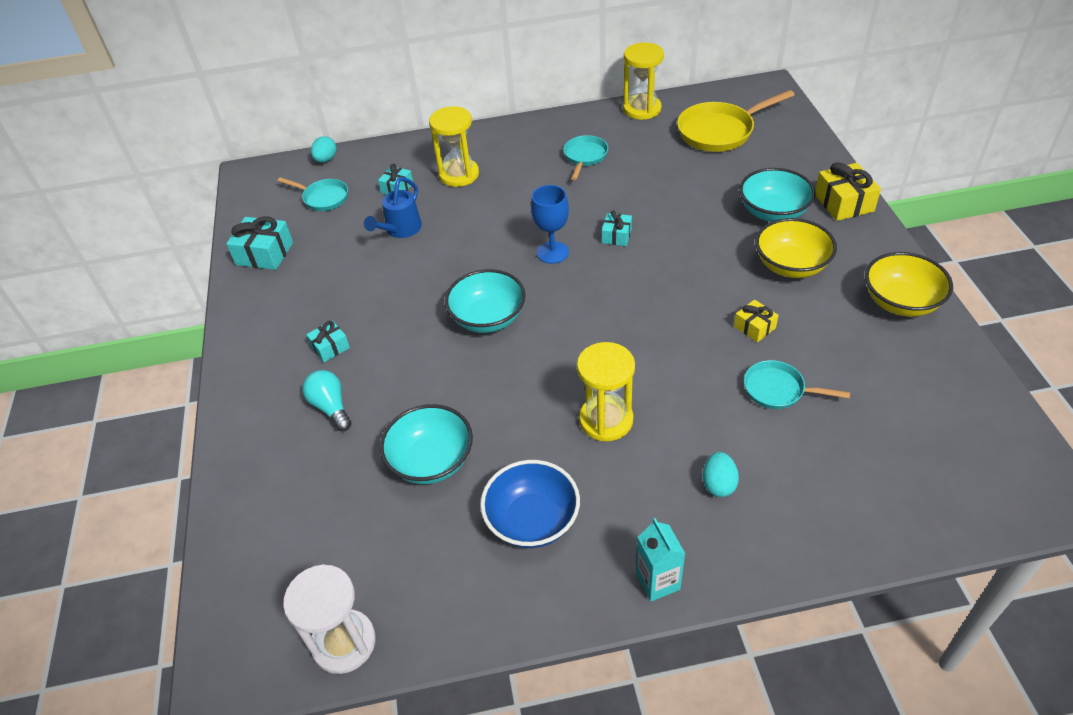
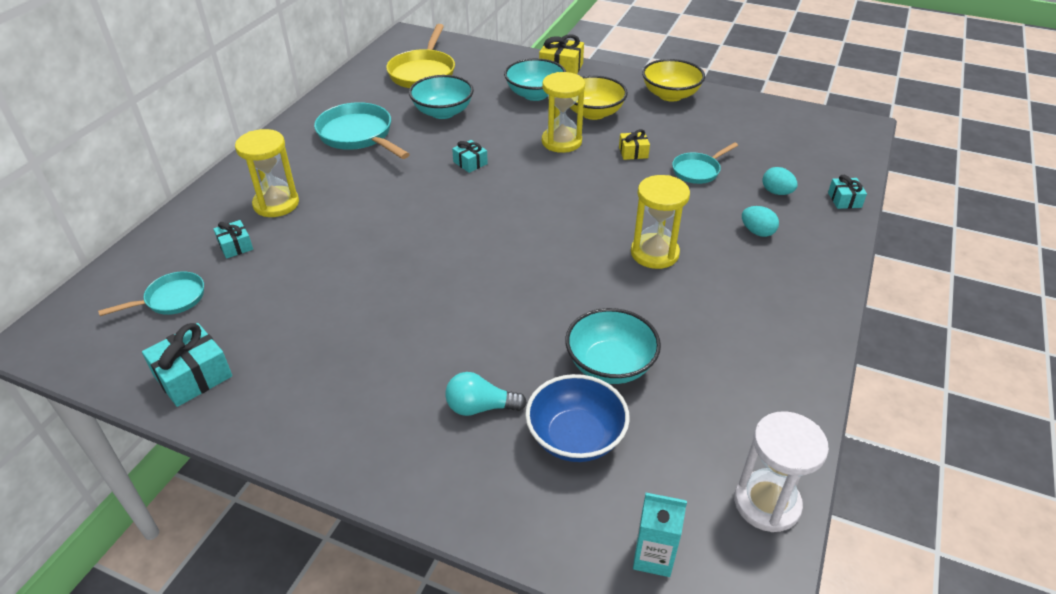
camera: 60 degrees left, 5 degrees down
turquoise gift [306,320,350,362] -> turquoise gift moved to [828,175,867,209]
turquoise egg [311,136,337,163] -> turquoise egg moved to [762,167,798,195]
blue watering can [364,177,422,238] -> none
turquoise bowl [445,269,526,333] -> turquoise bowl moved to [409,75,474,119]
blue bowl [481,460,580,548] -> blue bowl moved to [525,374,630,462]
blue goblet [531,185,569,264] -> none
turquoise pan [564,135,608,180] -> turquoise pan [314,102,410,159], size x1.69
yellow hourglass [623,43,664,120] -> yellow hourglass moved to [542,72,585,153]
turquoise carton [636,518,685,602] -> turquoise carton moved to [633,493,687,577]

